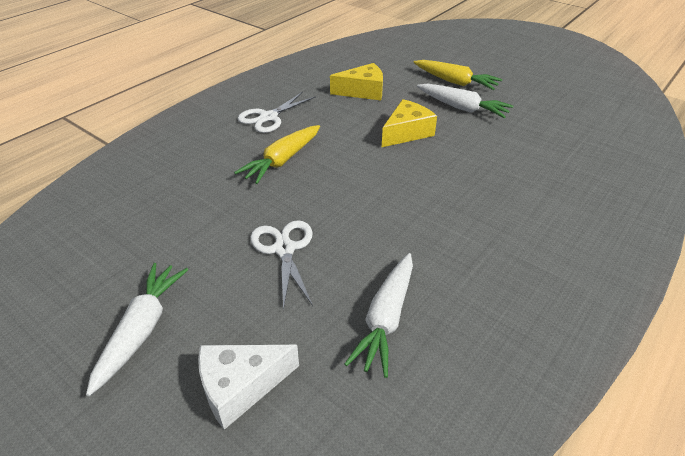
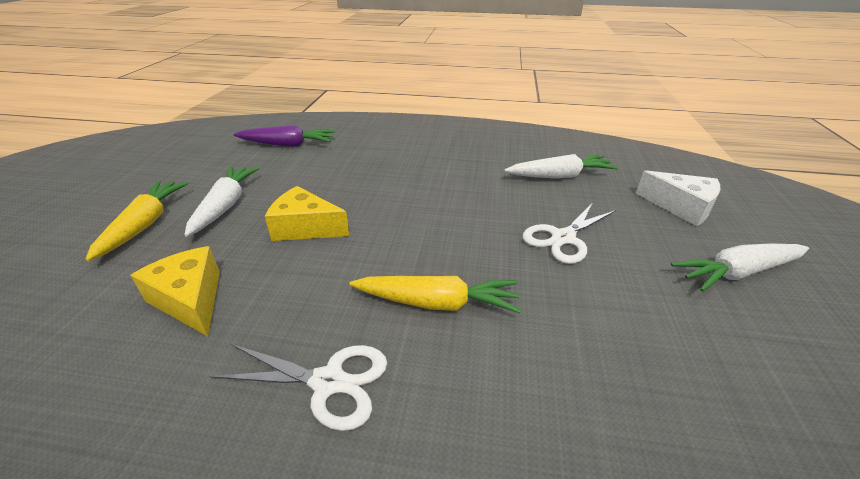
camera: 120 degrees left, 5 degrees down
none -> purple carrot [234,125,335,147]

